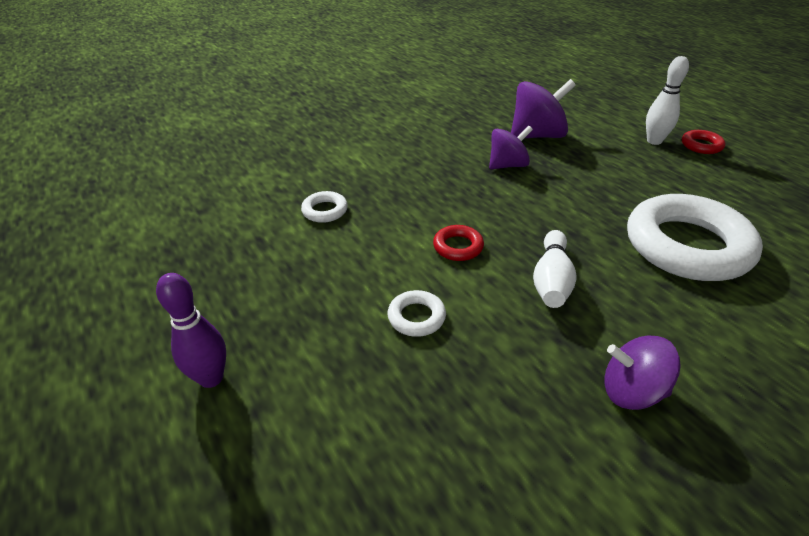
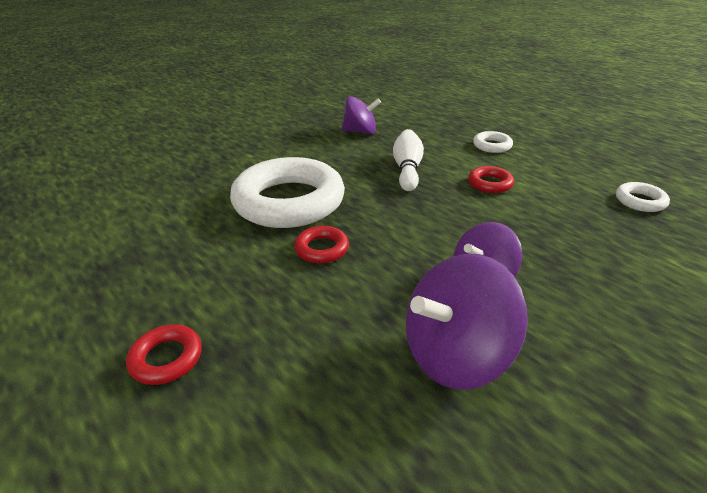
camera: 170 degrees right, 5 degrees down
purple bowling pin [156,273,226,388] -> none
white bowling pin [646,56,689,145] -> none
none -> red ring [294,226,349,263]

